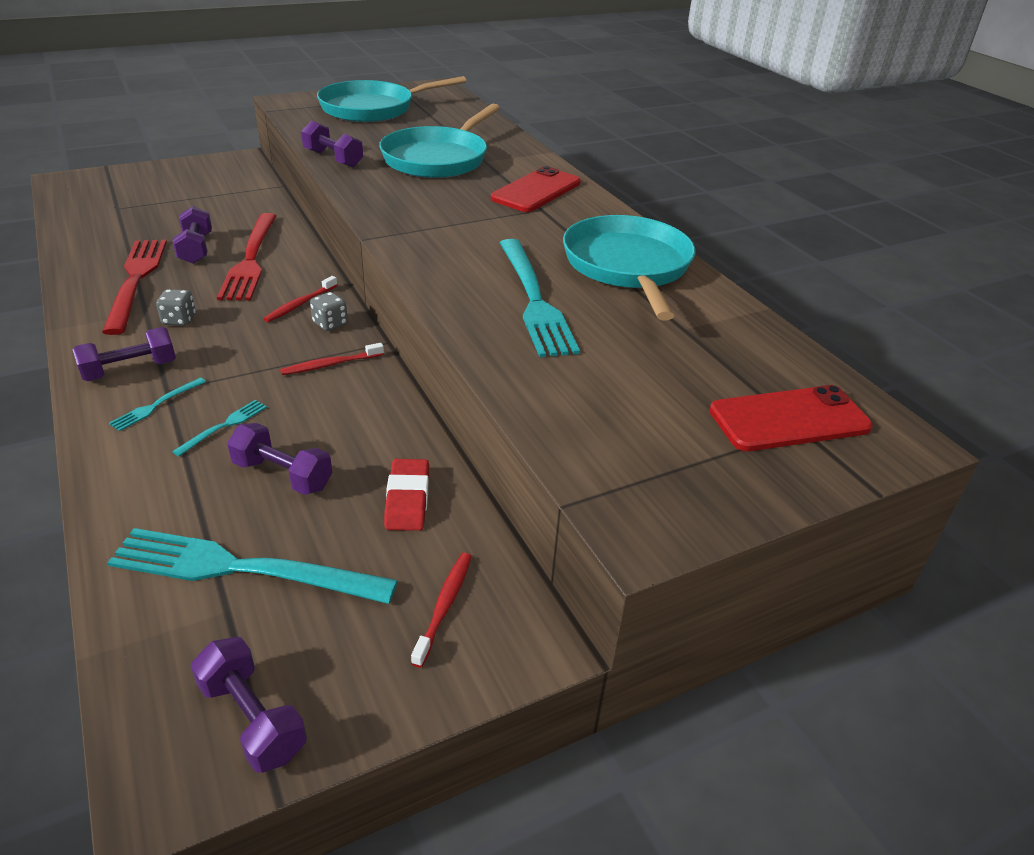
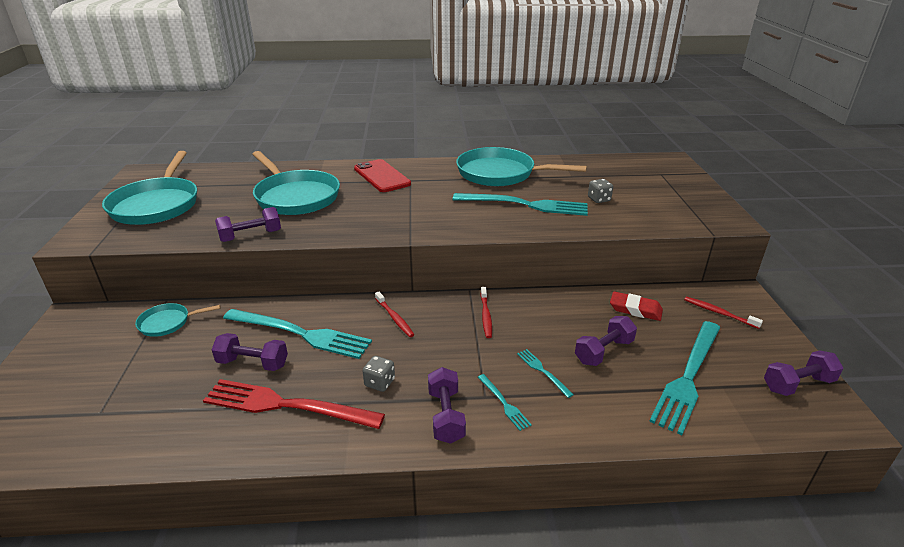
camera: 65 degrees left, 5 degrees down
red fork [217,213,276,300] -> turquoise fork [223,309,372,359]
grey dice [310,292,348,331] -> grey dice moved to [588,179,613,203]
red phone [709,385,873,451] -> none
none -> turquoise pan [135,303,221,337]

